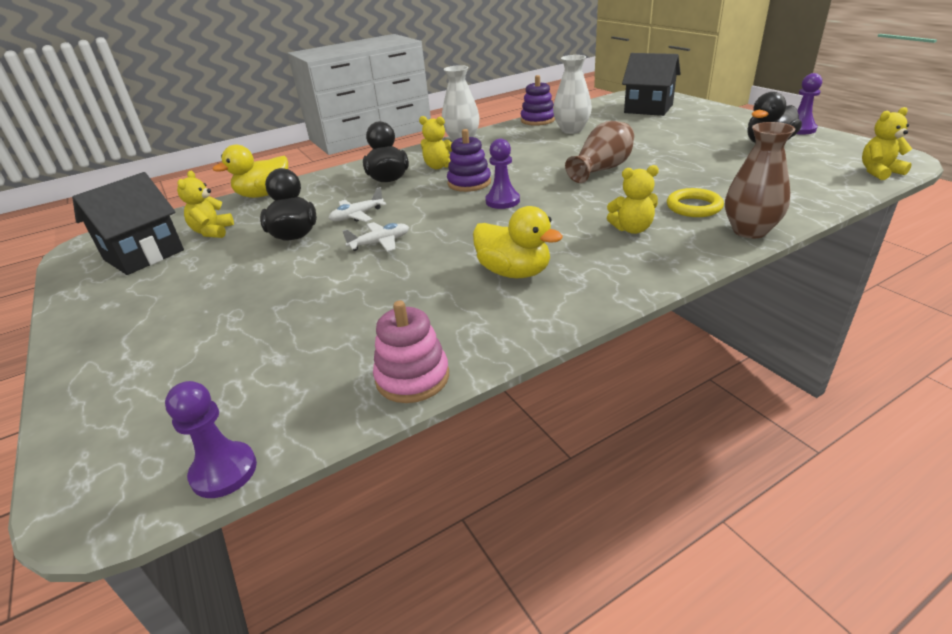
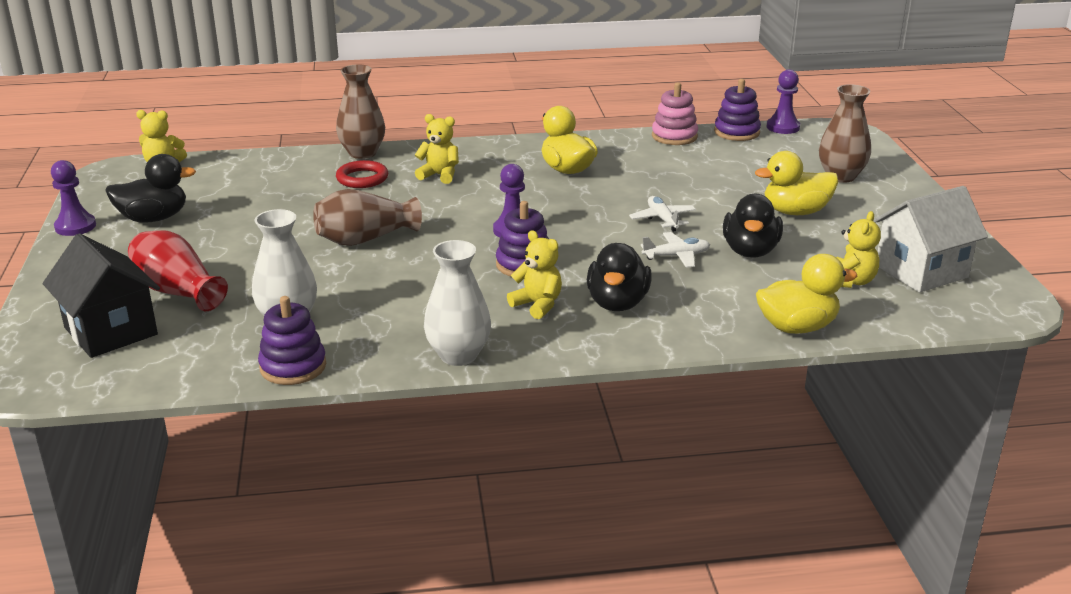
camera: 160 degrees left, 5 degrees down
black house [72,172,184,275] -> white house [873,186,988,293]
white plane [343,222,409,252] -> white plane turned 75 degrees clockwise [629,196,696,232]
yellow ring [667,188,724,217] -> red ring [336,160,388,188]
none -> red vase [128,230,228,311]
none -> purple stacking toy [714,79,761,141]
none -> yellow duck [755,151,838,215]
none -> brown vase [819,84,871,183]

